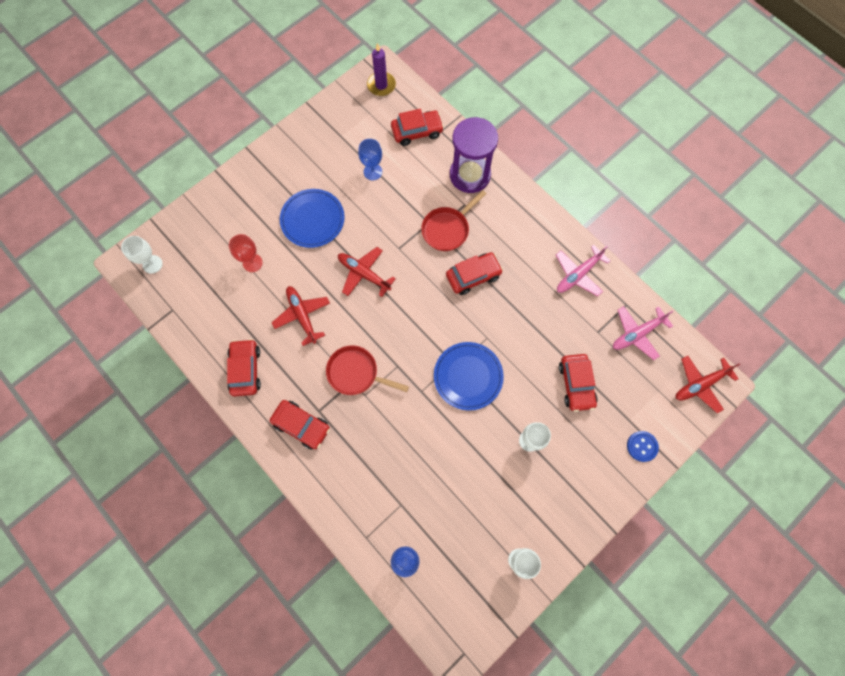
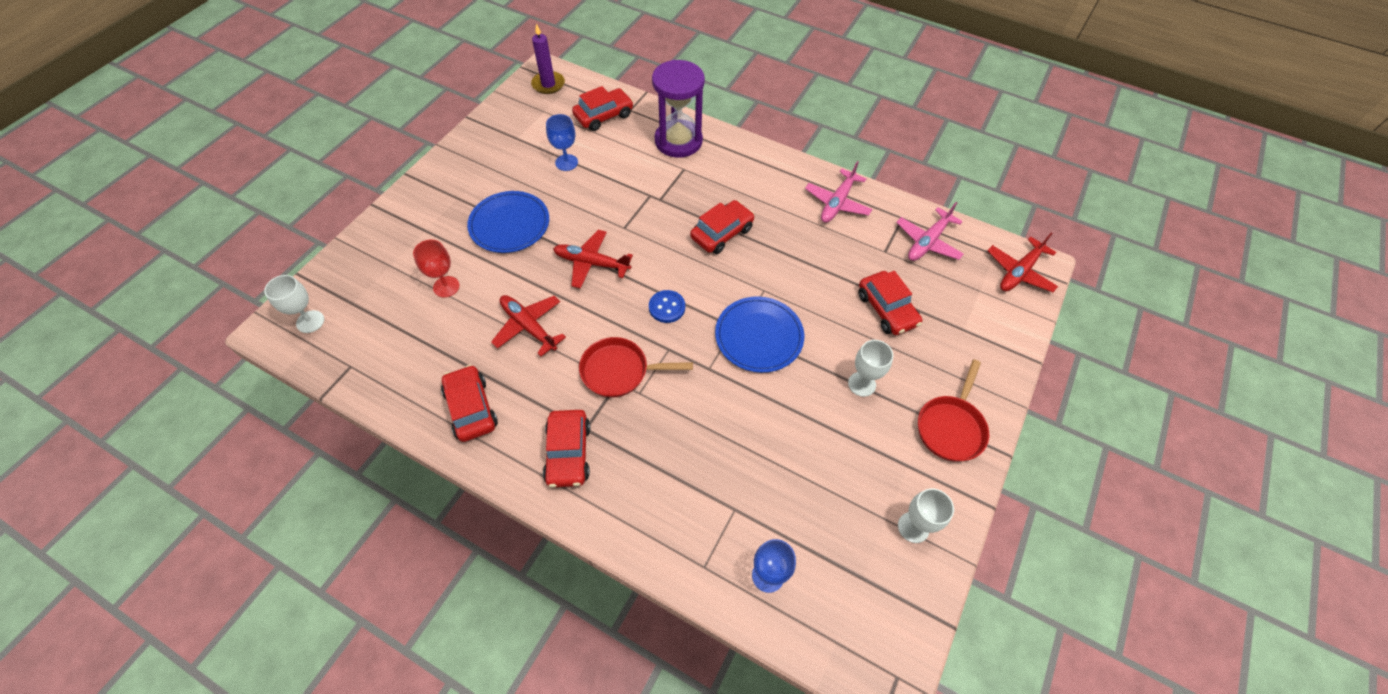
camera: 20 degrees left, 15 degrees down
red car [270,400,330,450] -> red car turned 75 degrees clockwise [543,410,590,488]
red pan [421,190,487,251] -> red pan moved to [918,359,989,462]
blue button [627,431,659,462] -> blue button moved to [649,290,685,323]

